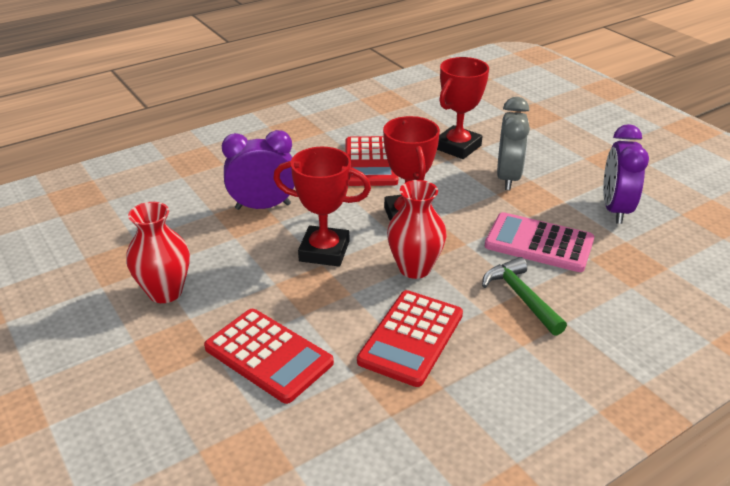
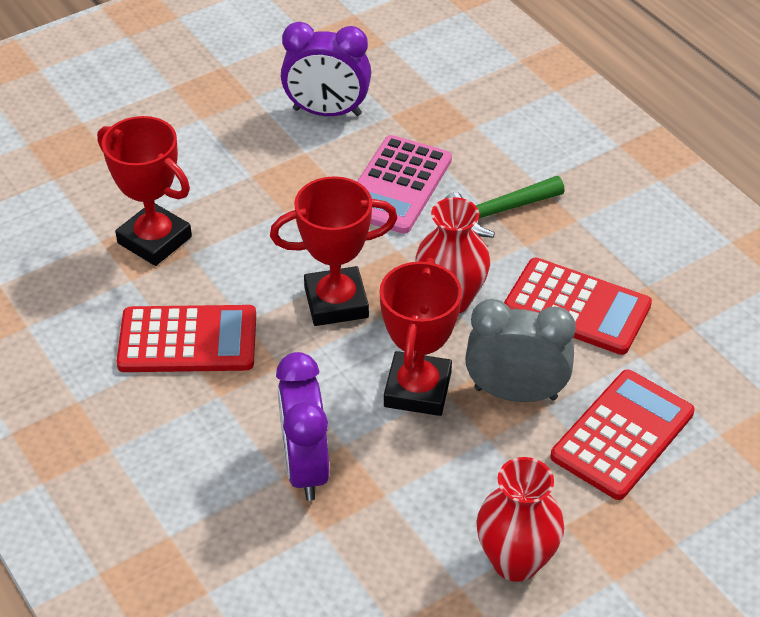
camera: 90 degrees left, 10 degrees up
grey clock [497,97,530,190] -> grey clock moved to [465,299,576,402]

